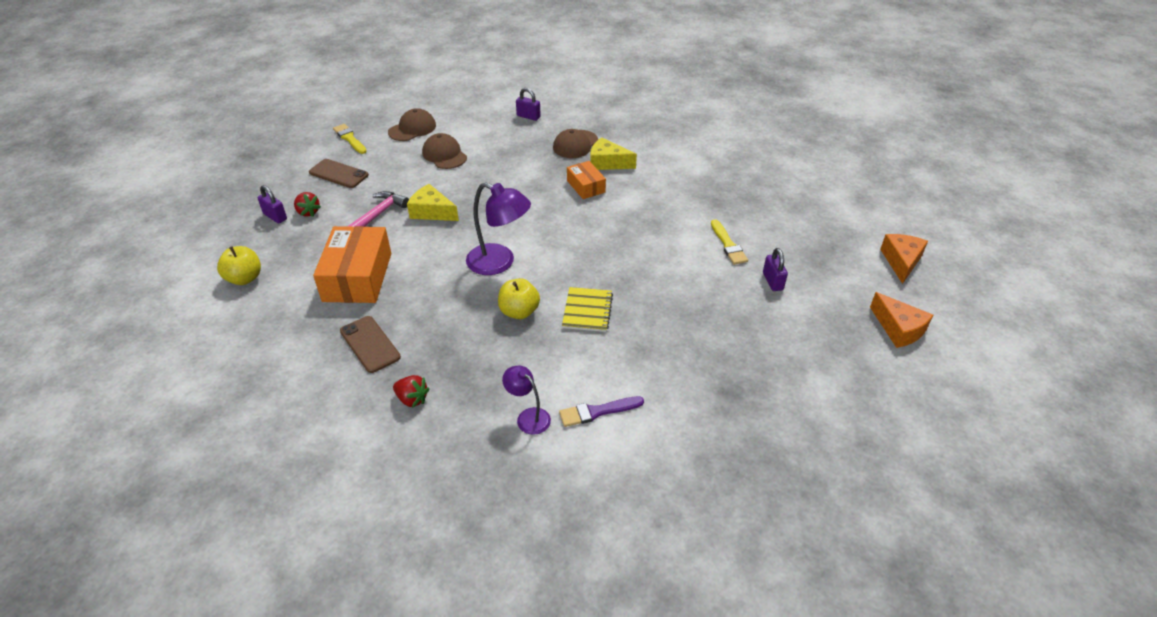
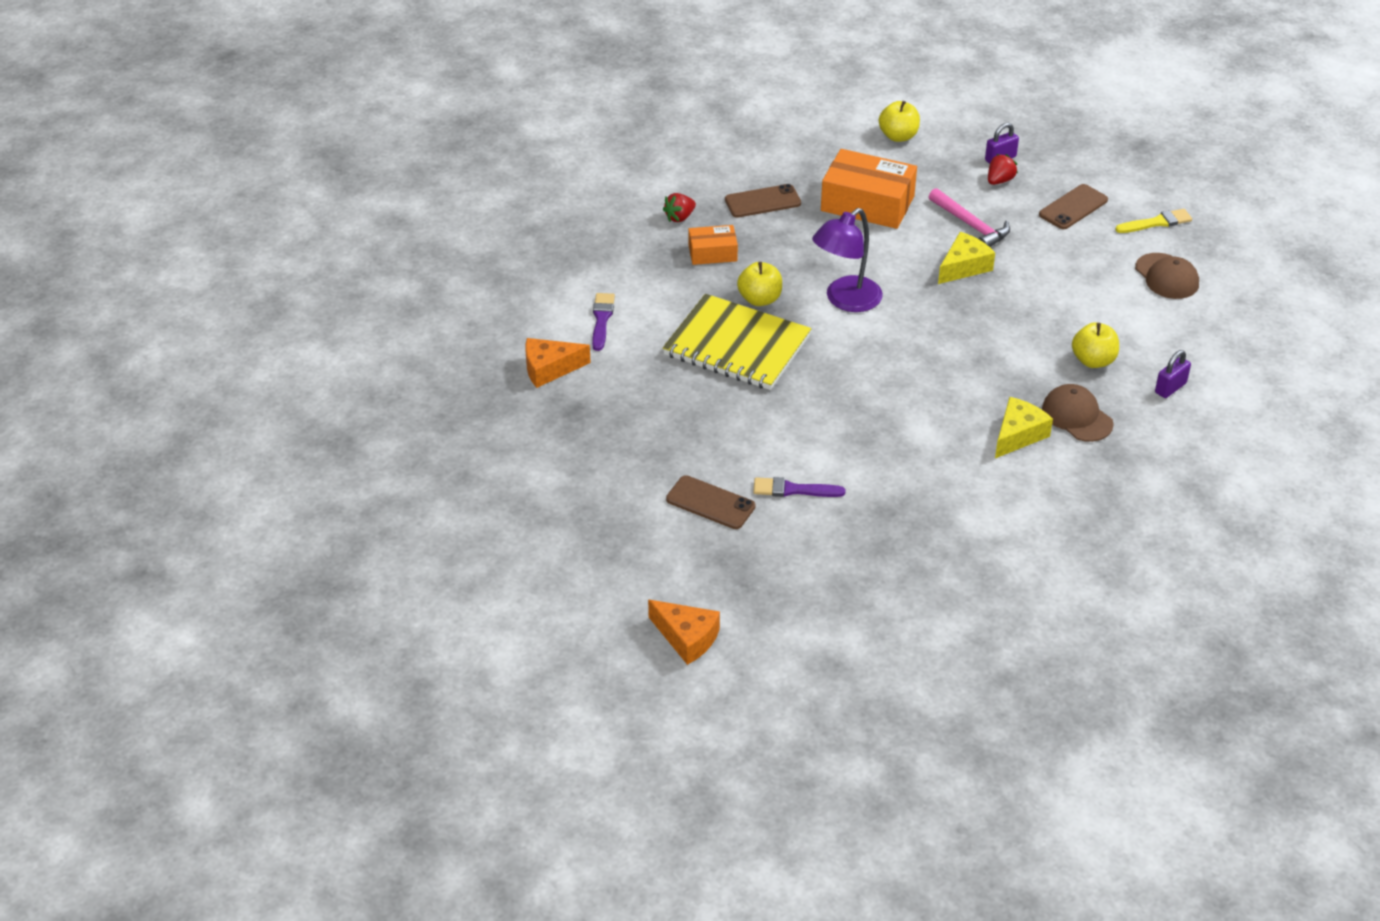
camera: 110 degrees right, 0 degrees up
red strawberry [294,192,321,217] -> red strawberry turned 150 degrees clockwise [988,154,1018,185]
brown cap [422,133,467,169] -> none
purple lamp [502,366,551,435] -> none
yellow notebook [562,287,613,332] -> yellow notebook [663,294,811,390], size x1.92
orange box [567,161,606,199] -> orange box moved to [688,225,738,265]
yellow brush [711,219,748,265] -> purple brush [753,477,846,497]
purple padlock [763,248,788,291] -> brown phone [666,475,756,529]
orange cheese [870,292,933,348] -> orange cheese moved to [525,338,591,388]
none -> yellow apple [1072,322,1119,368]

